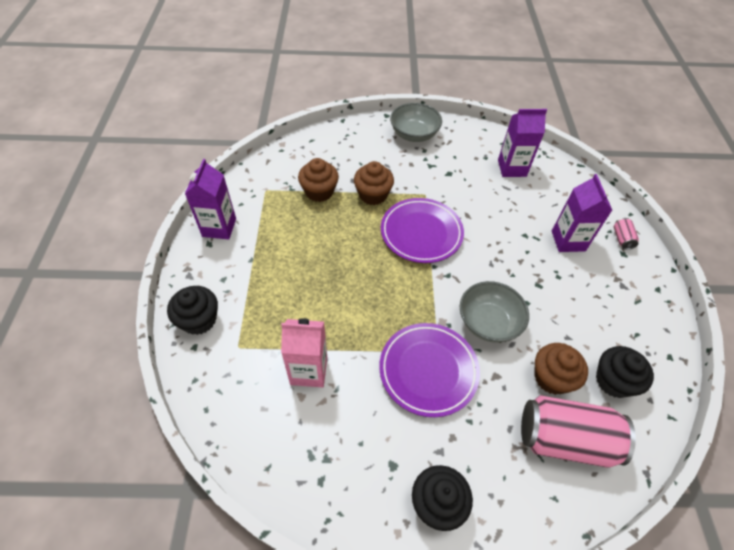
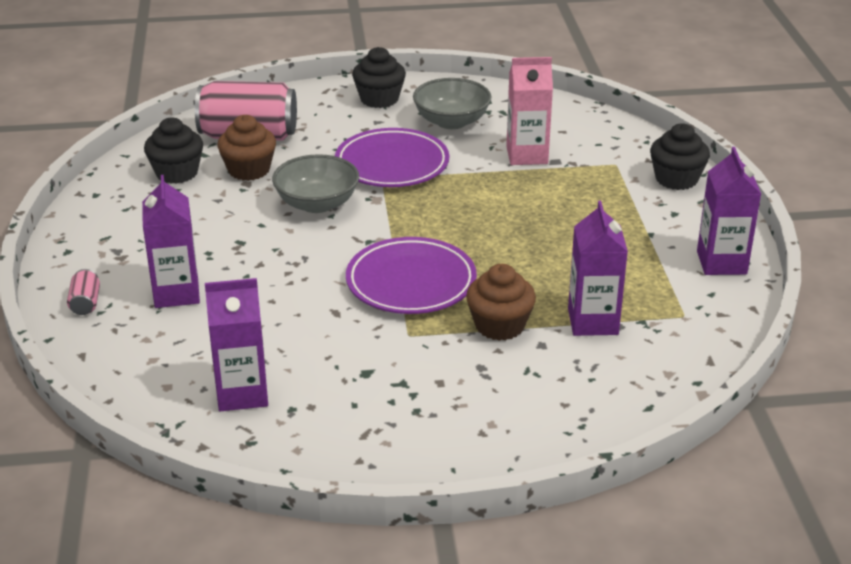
camera: 175 degrees right, 20 degrees down
brown cupcake [298,158,339,202] -> purple carton [568,201,628,336]
grey bowl [390,103,442,142] -> grey bowl moved to [413,78,491,129]

